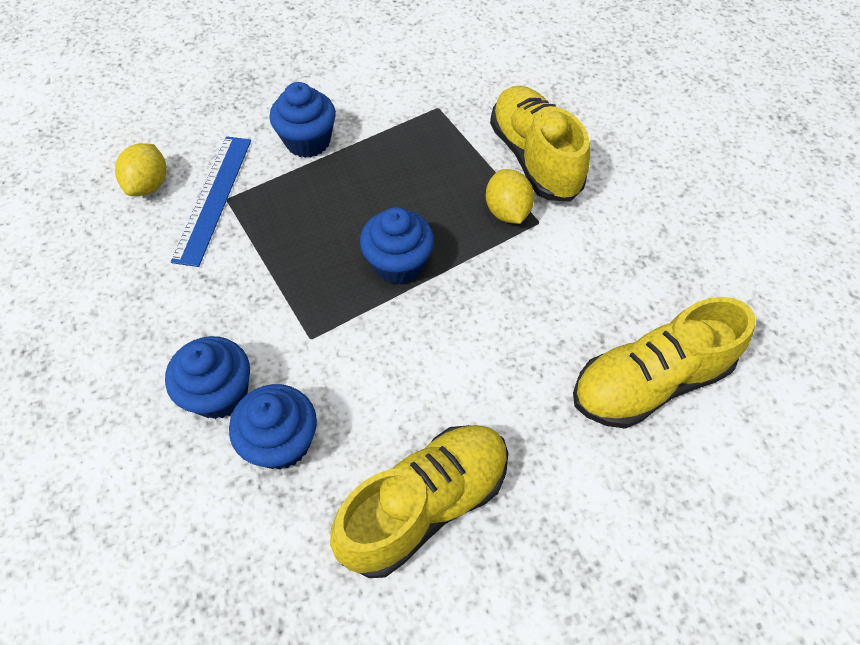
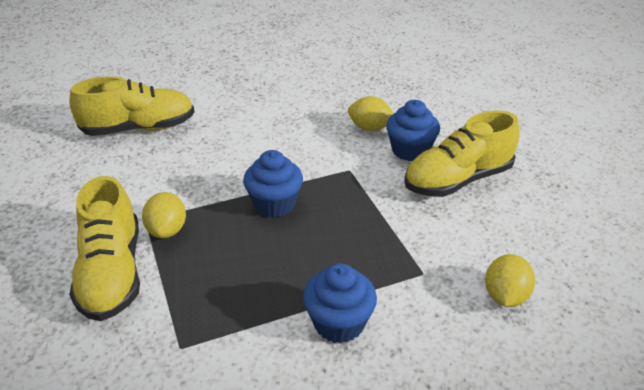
camera: 170 degrees left, 20 degrees down
blue ruler [171,136,251,267] -> none
blue cupcake [229,384,317,470] -> yellow lemon [348,96,394,131]
yellow shoe [330,425,508,578] -> yellow shoe moved to [404,111,520,197]

